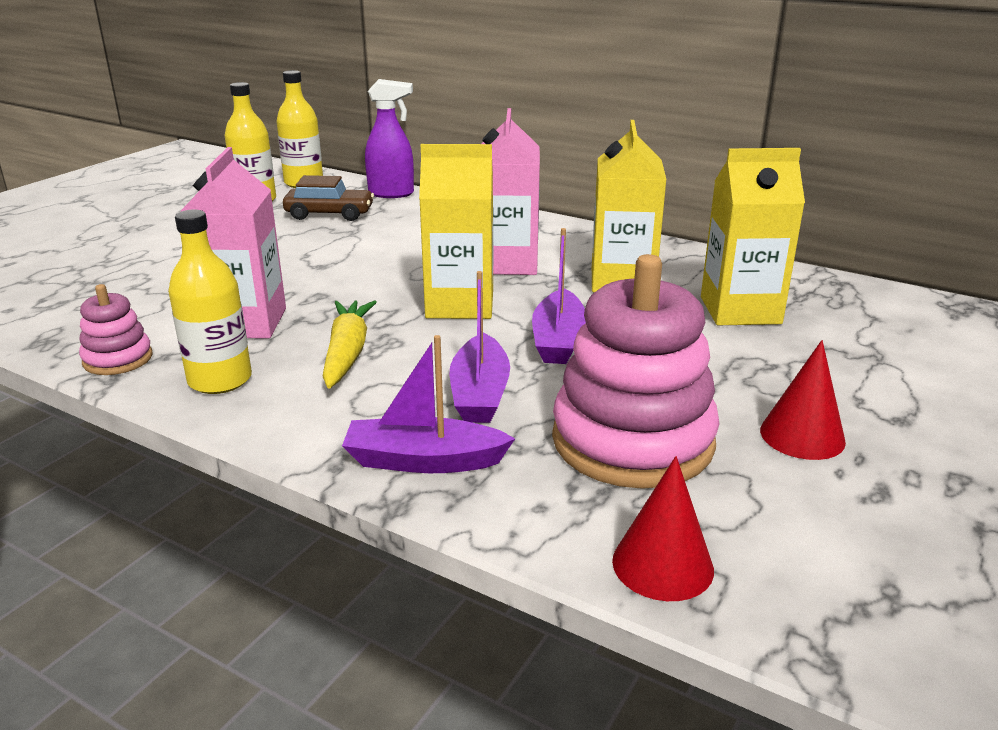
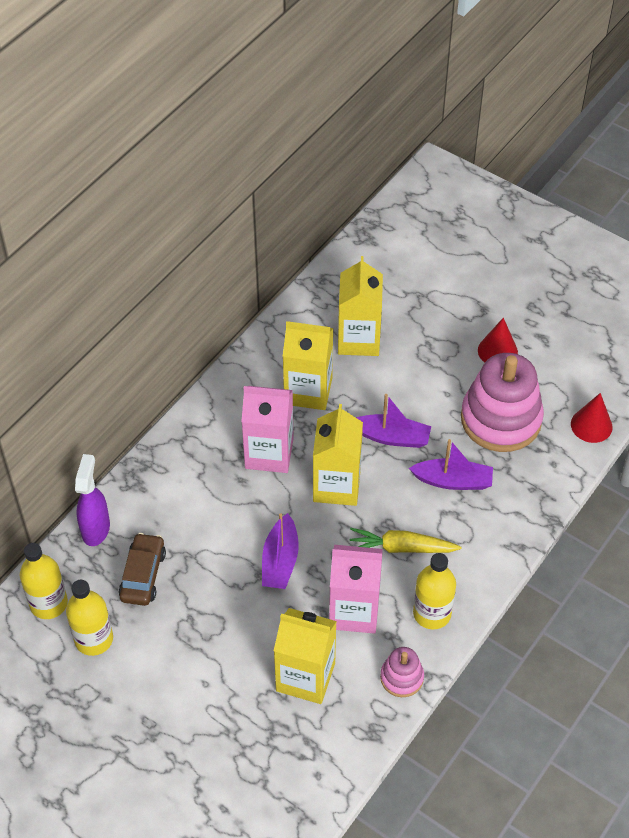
camera: 85 degrees left, 25 degrees up
purple boat [342,335,515,473] -> purple boat moved to [262,513,299,589]
none -> yellow carton [274,608,337,704]

